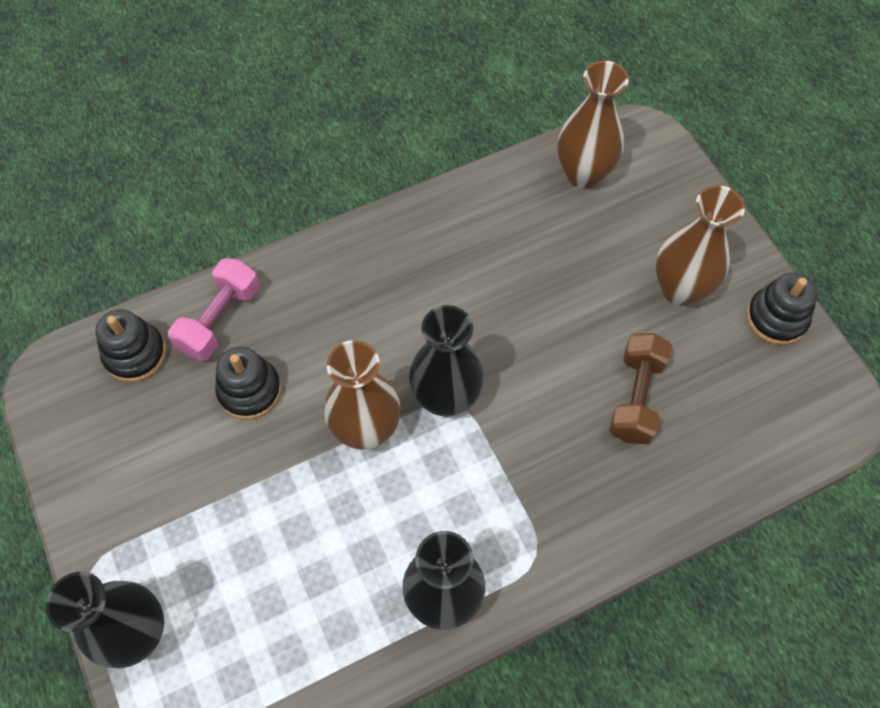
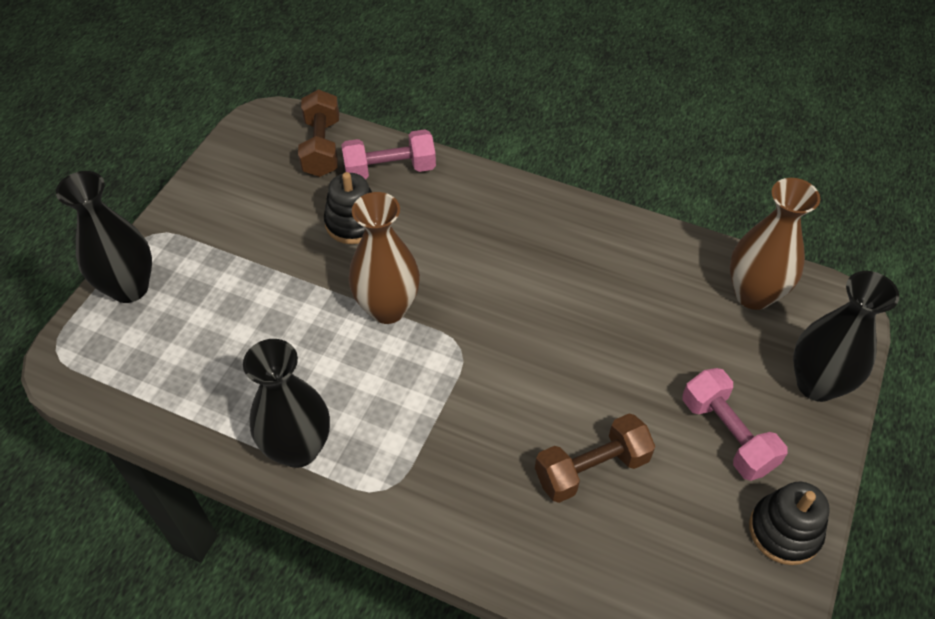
camera: 50 degrees right, 10 degrees down
black stacking toy [95,309,166,382] -> brown dumbbell [298,89,339,177]
black vase [409,305,484,417] -> black vase moved to [793,271,899,402]
brown vase [656,185,745,306] -> pink dumbbell [683,368,788,481]

